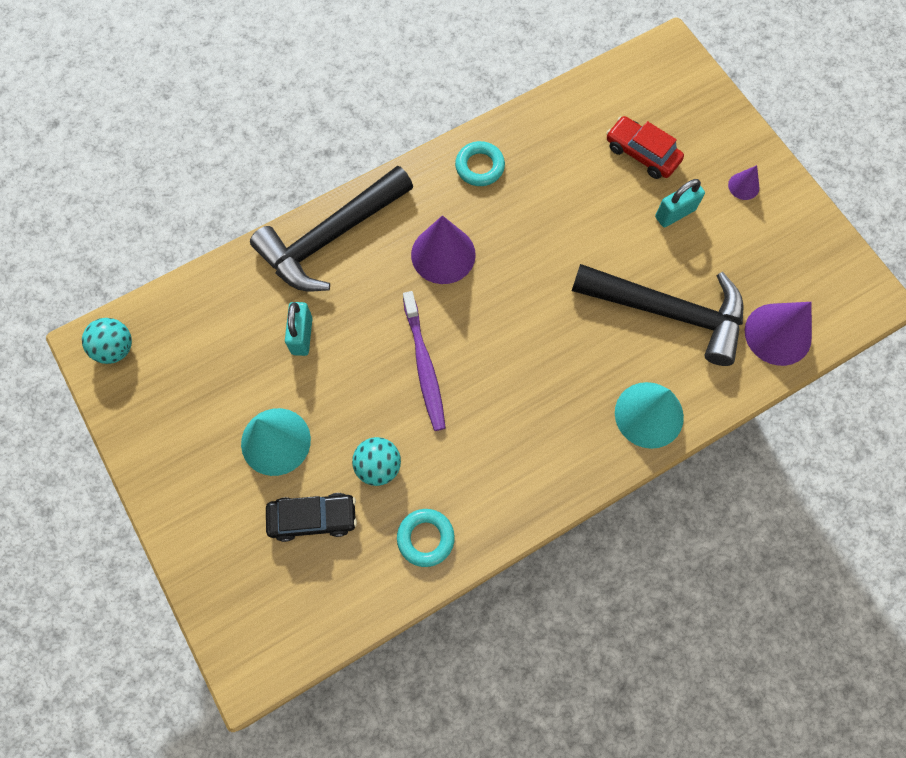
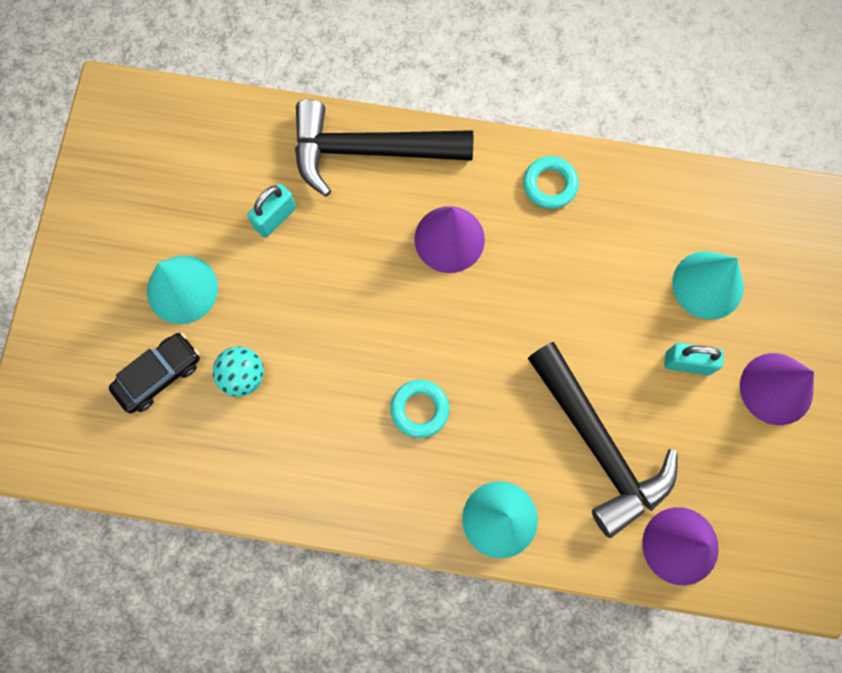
camera: 40 degrees right, 5 degrees up
turquoise ball [82,318,132,364] -> none
black car [266,493,357,542] -> black car turned 75 degrees counterclockwise [109,333,200,413]
turquoise ring [397,509,455,567] -> turquoise ring moved to [390,380,449,438]
purple toothbrush [403,291,446,431] -> none
red car [607,116,684,179] -> turquoise cone [672,251,744,320]
purple cone [728,165,759,200] -> purple cone [740,353,814,425], size x2.02

